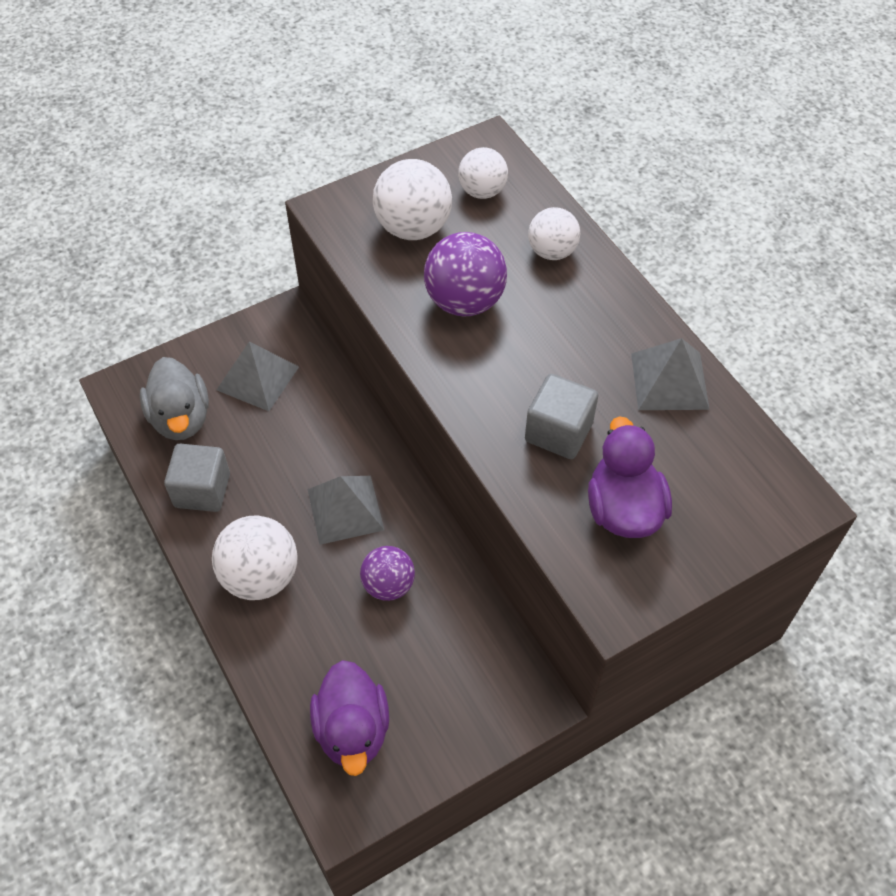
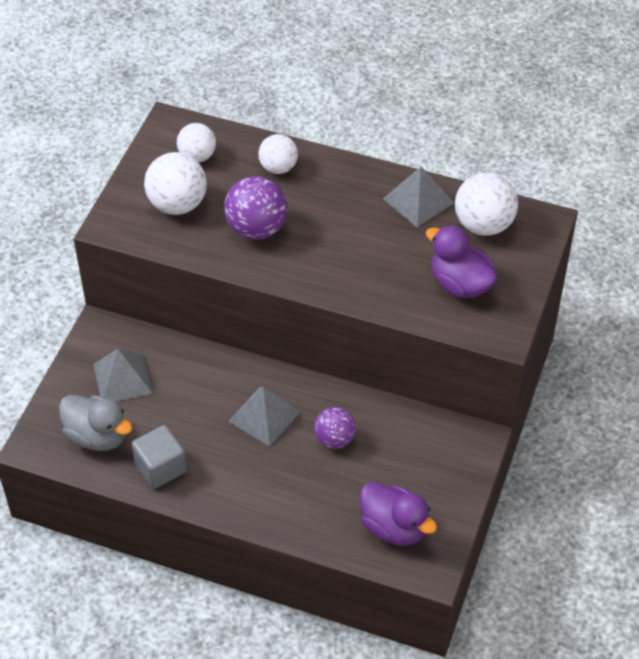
camera: 40 degrees left, 5 degrees down
white ball [212,516,298,600] -> white ball moved to [455,172,518,236]
grey cube [525,374,598,459] -> none

